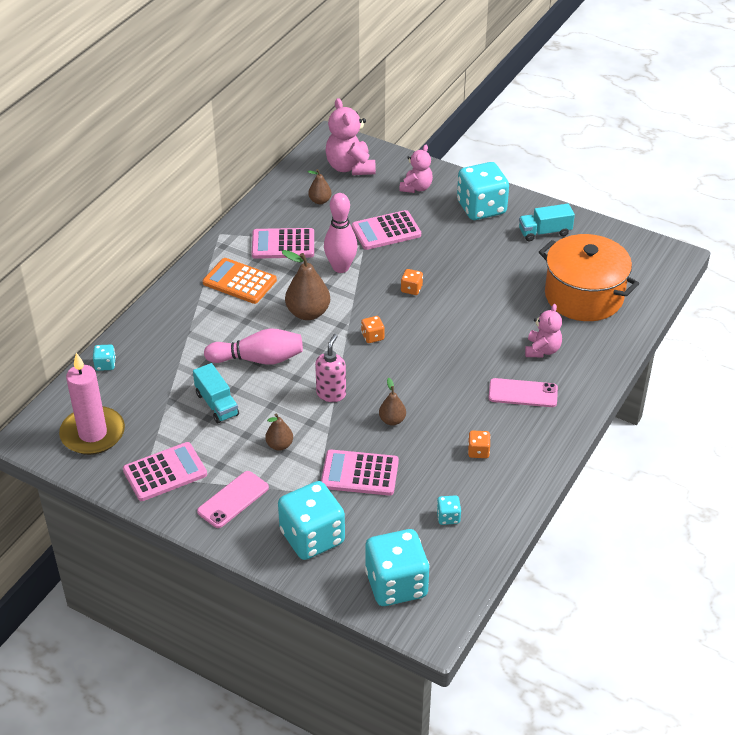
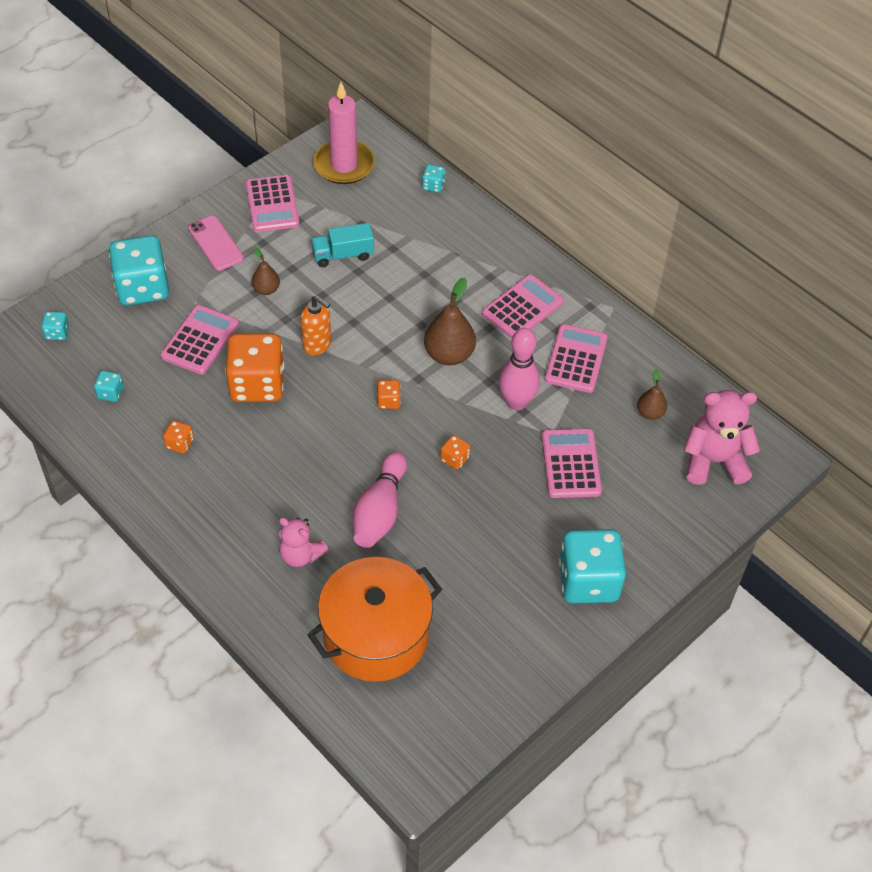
camera: 105 degrees right, 10 degrees up
orange calculator [203,258,277,304] -> pink calculator [482,274,564,338]
pink bowling pin [204,328,303,365] -> pink bowling pin moved to [353,452,407,548]
pink soap dispenser [315,334,346,402] -> orange soap dispenser [301,295,331,355]
turquoise dice [365,529,430,606] -> turquoise dice [41,312,69,340], size x0.43
brown pear [379,378,406,425] -> orange dice [225,334,284,402]
pink teddy bear [399,145,433,193] -> none
pink phone [489,378,558,407] -> none
turquoise truck [519,204,575,241] -> none

